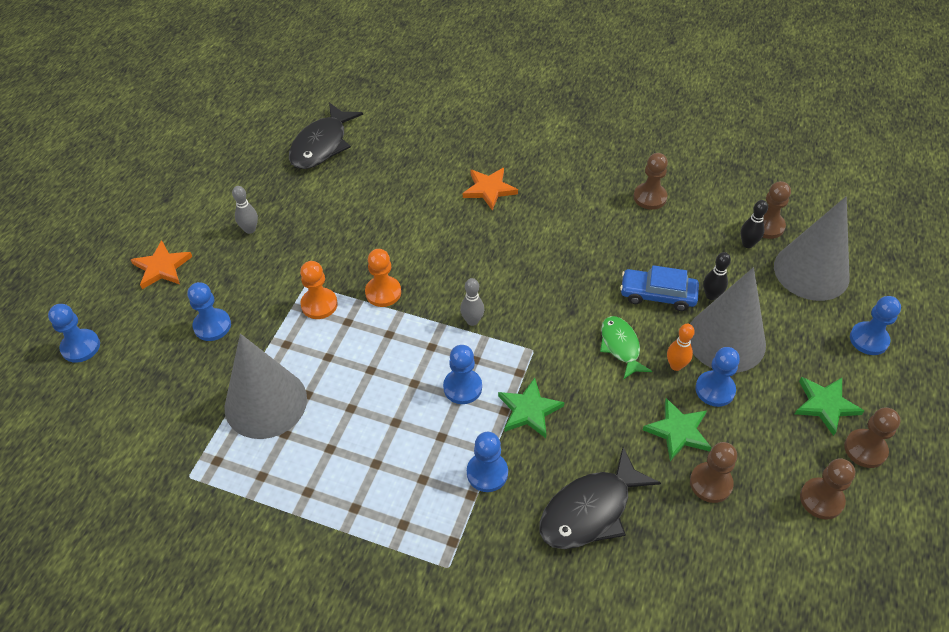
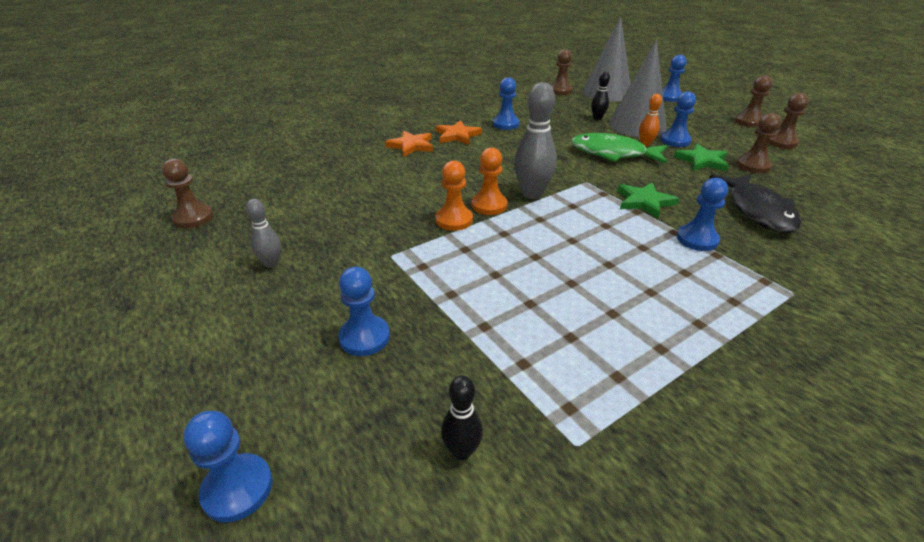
camera: 55 degrees left, 15 degrees down
orange star [131,240,192,289] -> orange star moved to [436,121,482,145]
grey cone [224,334,307,439] -> none
black fish [289,102,363,169] -> none
orange pawn [300,261,338,319] -> orange pawn moved to [472,148,507,215]
blue pawn [443,345,482,404] -> blue pawn moved to [493,77,519,130]
grey bowling pin [460,278,484,326] -> grey bowling pin [514,82,557,199], size x1.83
green fish [600,316,652,380] -> green fish [571,133,668,164], size x1.59
blue car [620,265,699,311] -> none
brown pawn [634,153,668,210] -> brown pawn moved to [162,159,213,228]
black bowling pin [741,200,768,248] -> black bowling pin moved to [441,376,483,460]
green star [795,377,864,436] -> none

